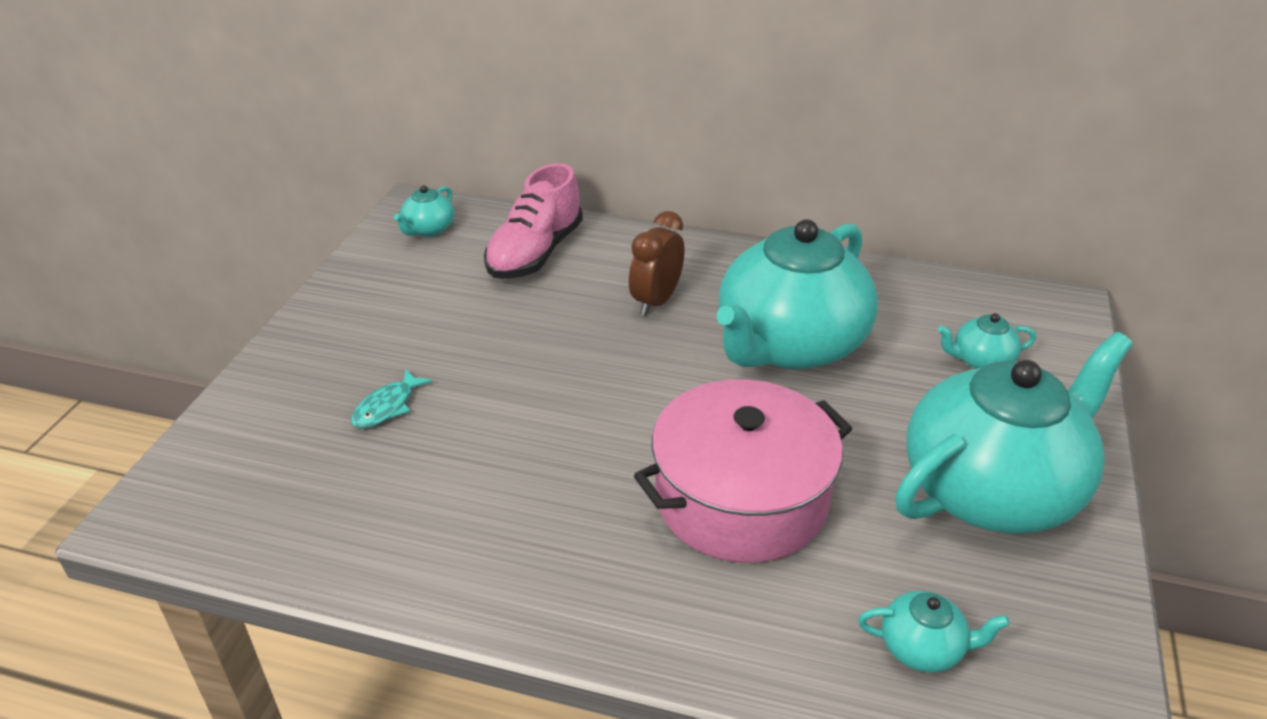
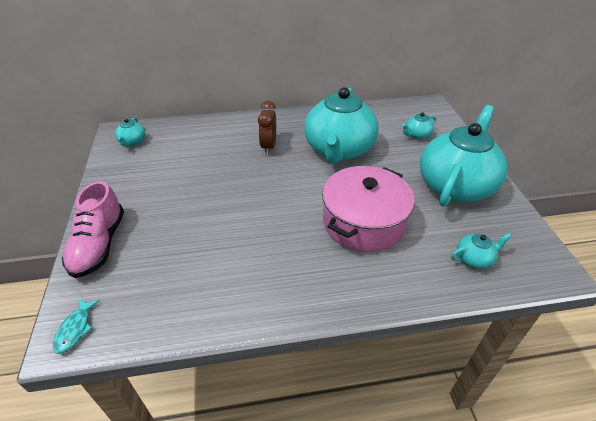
camera: 25 degrees left, 5 degrees up
turquoise fish [351,369,432,429] -> turquoise fish moved to [53,299,99,354]
pink shoe [484,163,583,279] -> pink shoe moved to [62,181,124,278]

